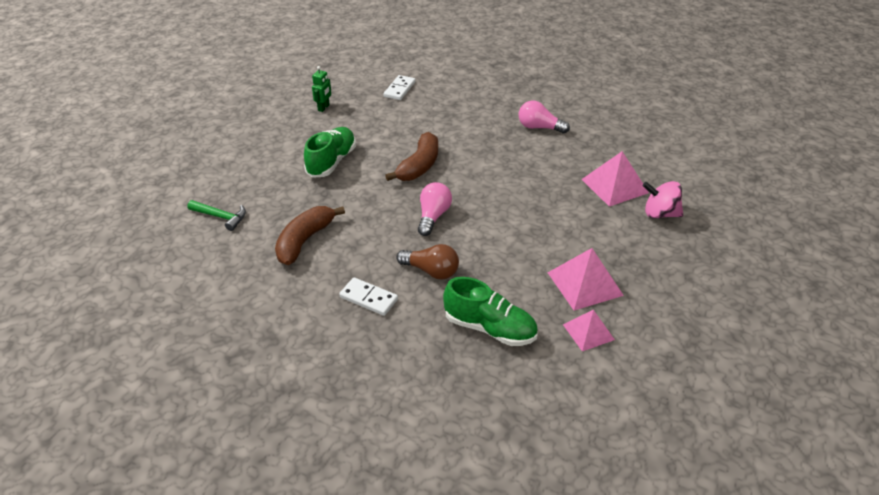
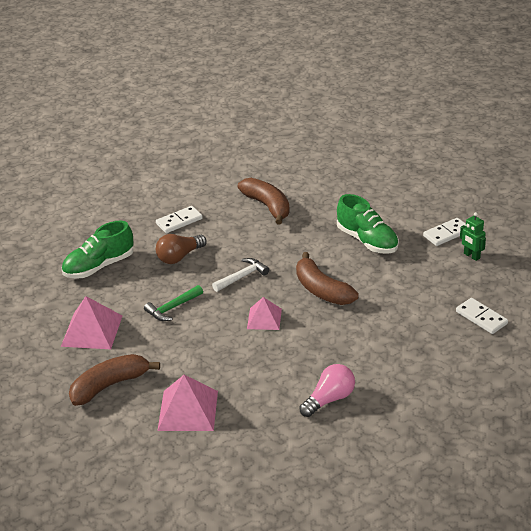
camera: 120 degrees right, 5 degrees down
green hammer [187,200,246,231] -> green hammer moved to [144,285,203,321]
pink light bulb [418,182,452,236] -> white hammer [212,258,270,292]
pink pyramid [563,310,615,351] -> pink pyramid moved to [247,297,282,330]
pink spinning top [643,181,683,218] -> none
none -> brown banana [69,354,160,406]
none -> white domino [423,218,466,246]

